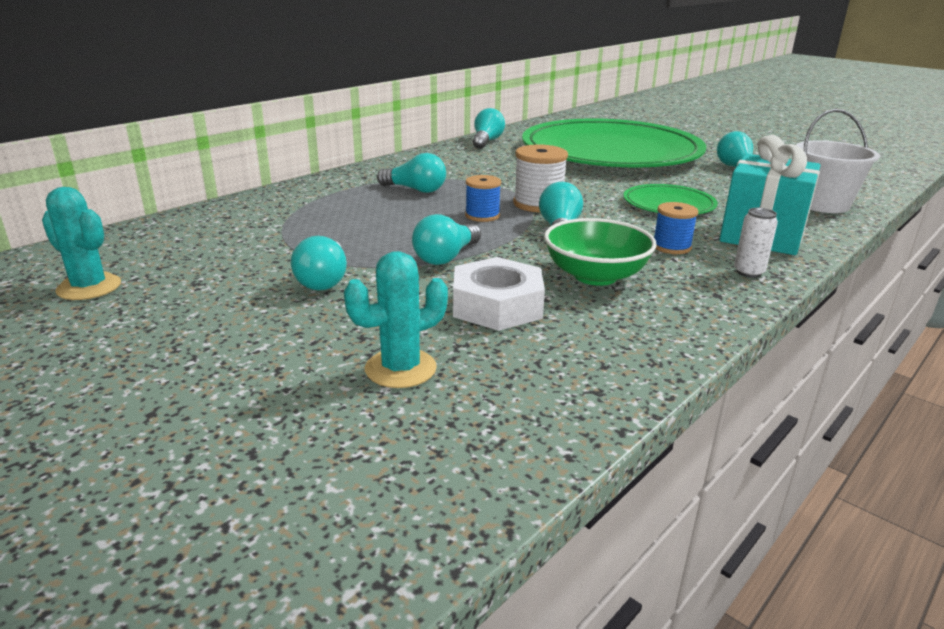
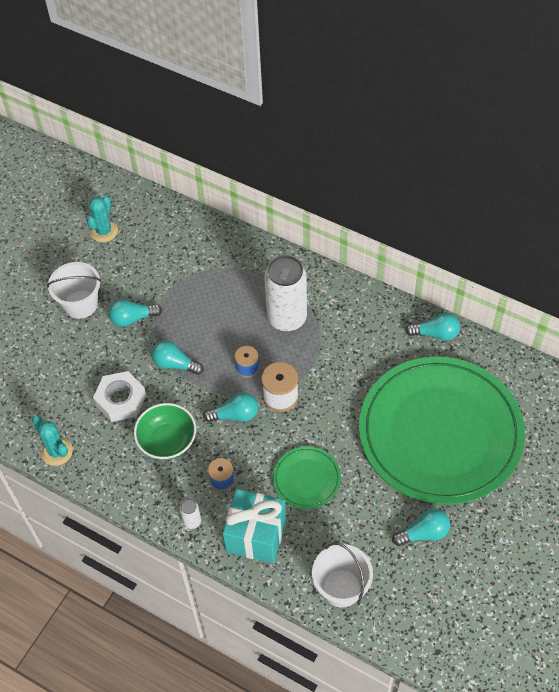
camera: 80 degrees right, 30 degrees up
turquoise cactus [344,251,448,388] -> turquoise cactus moved to [32,416,73,466]
turquoise light bulb [377,153,446,193] -> white can [265,255,307,331]
none -> white bucket [47,262,101,319]

